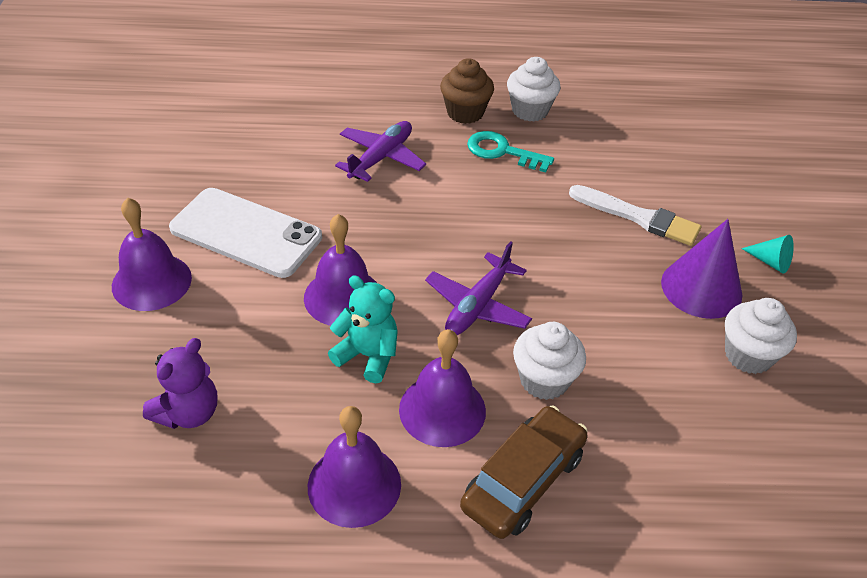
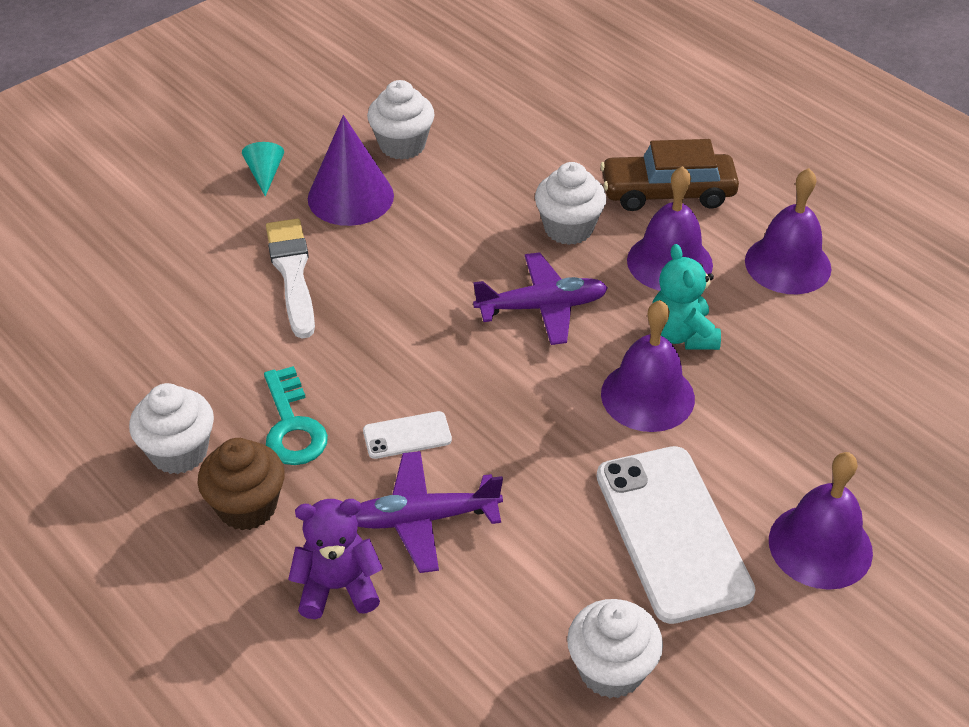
camera: 130 degrees left, 0 degrees up
purple teddy bear [143,338,217,429] -> purple teddy bear moved to [288,499,383,619]
none -> white phone [363,411,452,459]
none -> white cupcake [567,599,663,698]

